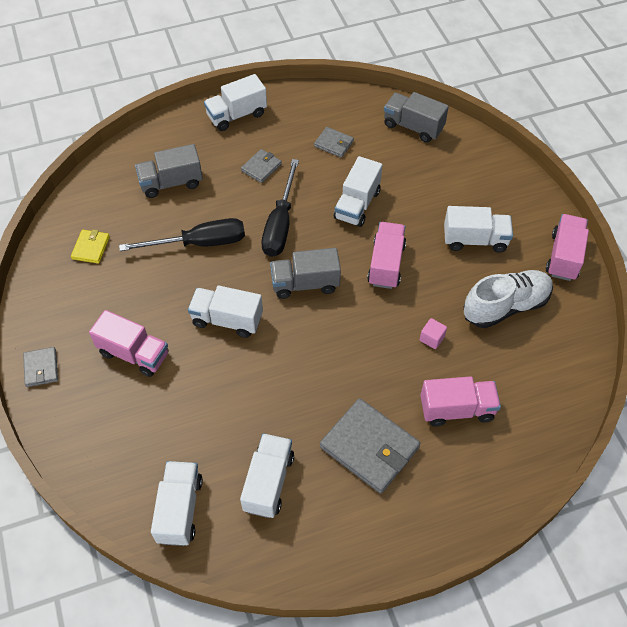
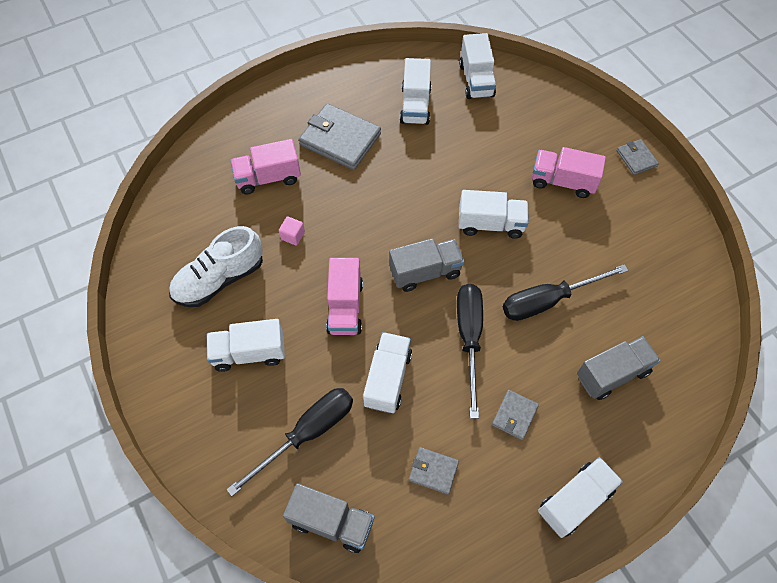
camera: 170 degrees right, 5 degrees up
yellow wallet [71,229,110,264] -> none
pink truck [546,214,589,281] -> none
none -> black screwdriver [226,388,353,496]

